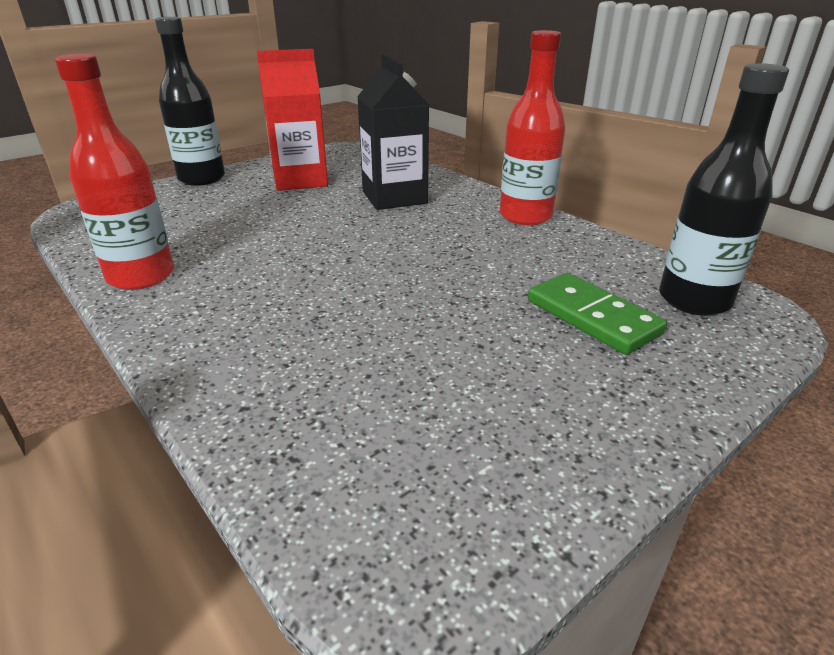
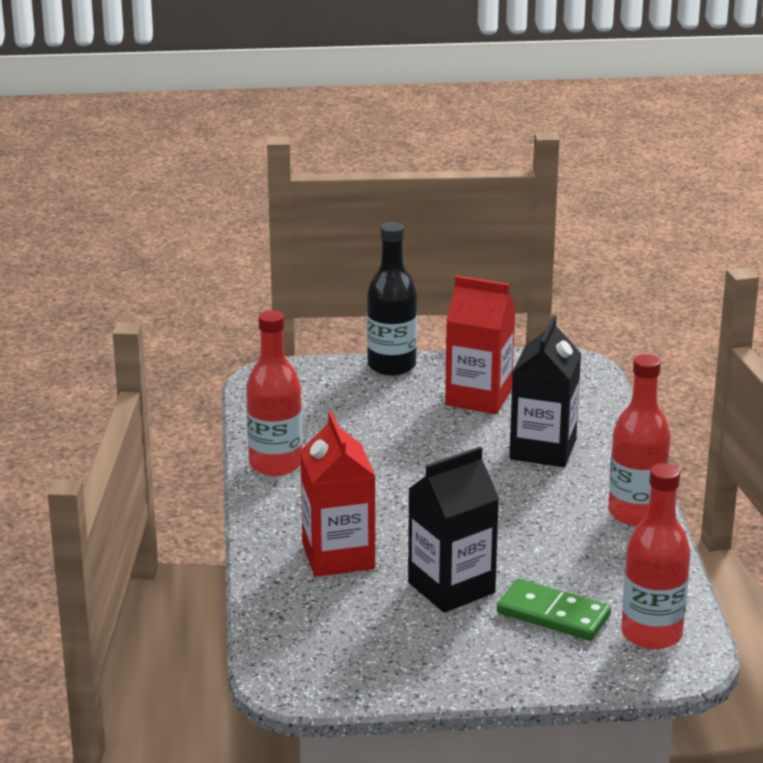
camera: 35 degrees right, 5 degrees down
green domino [528,273,667,355] -> green domino turned 60 degrees counterclockwise [497,579,611,640]
black bottle [659,63,789,316] -> red bottle [621,463,691,650]
none -> red carton [300,411,375,577]
none -> black carton [408,447,499,613]

